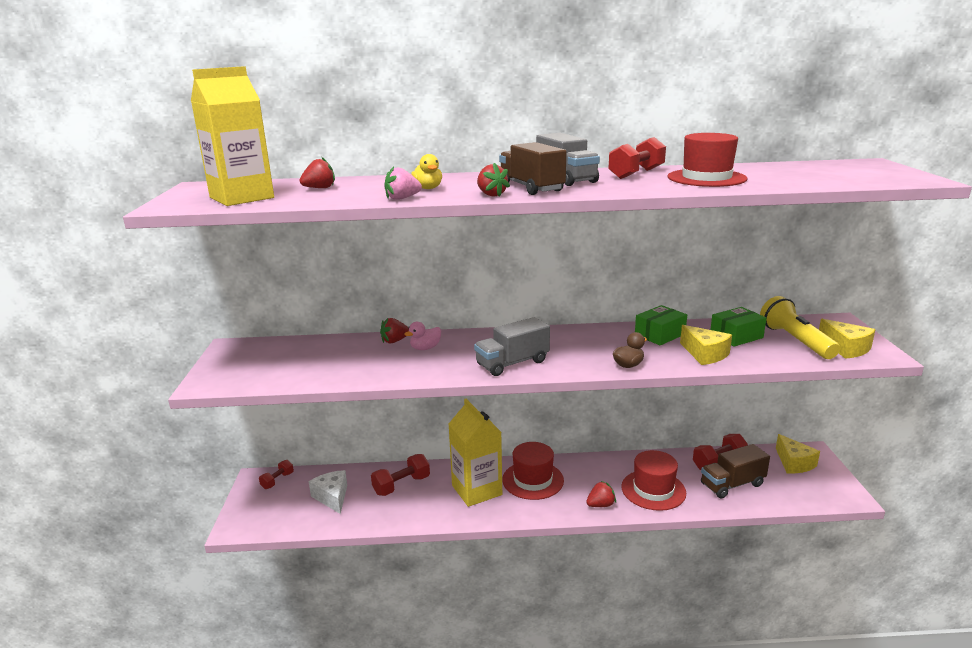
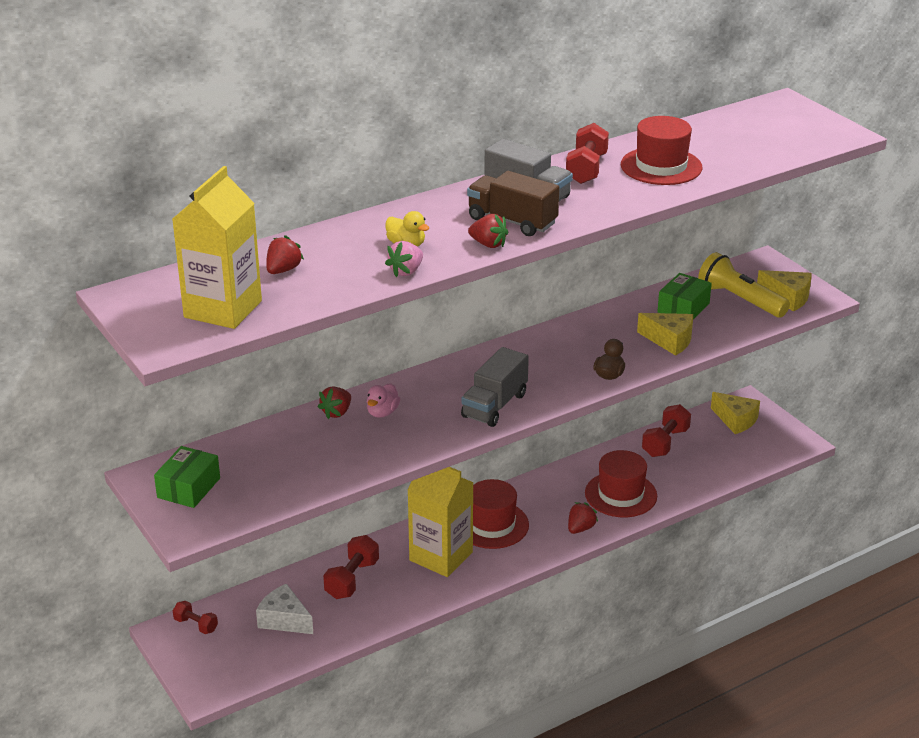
camera: 30 degrees left, 10 degrees up
red dumbbell [259,460,294,489] -> red dumbbell turned 60 degrees counterclockwise [173,601,218,634]
green box [635,305,687,345] -> green box moved to [154,446,220,508]
brown truck [701,444,770,498] -> none

